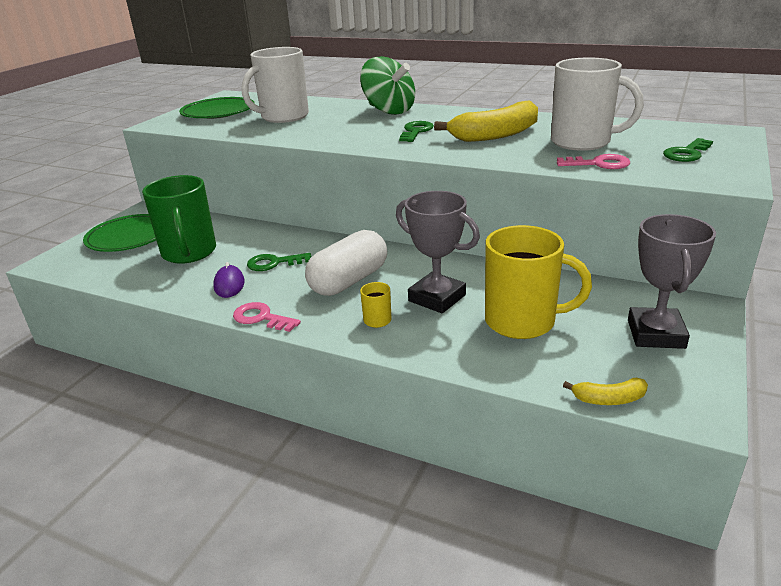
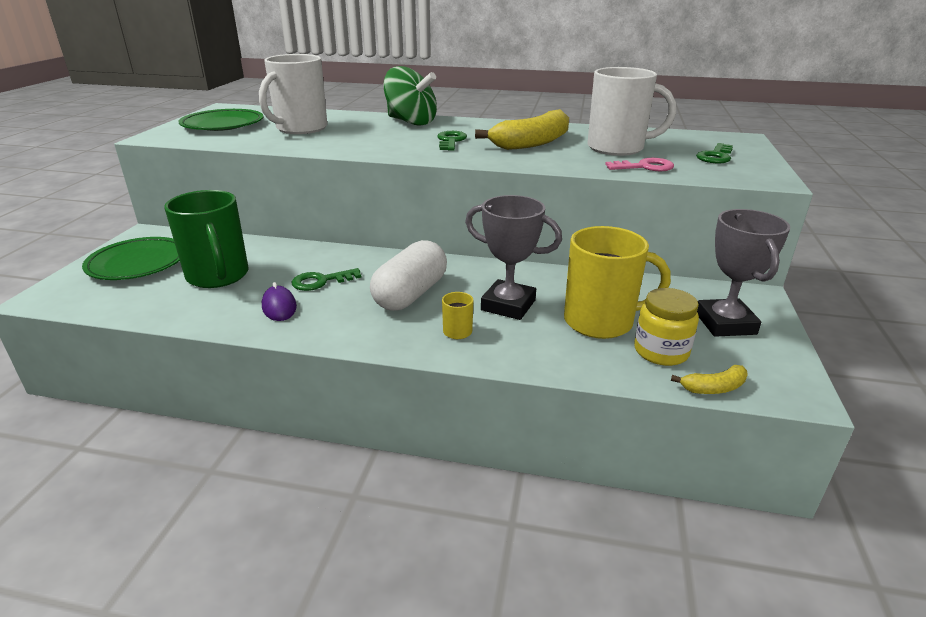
camera: 15 degrees left, 0 degrees up
pink key [233,302,301,332] -> none
none -> yellow jar [634,288,699,366]

